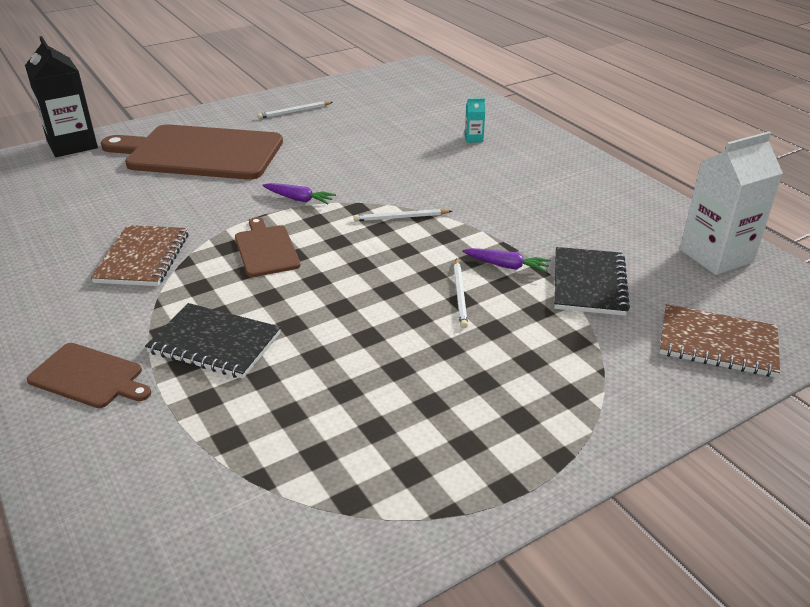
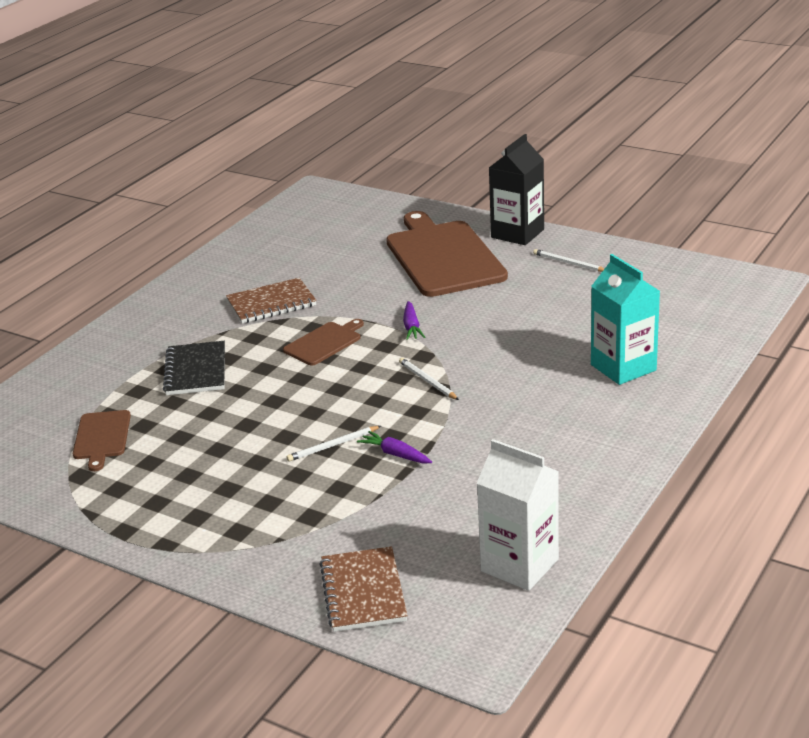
camera: 65 degrees right, 5 degrees down
black carton [25,36,98,157] -> black carton moved to [489,134,544,245]
brown cutting board [26,343,151,408] -> brown cutting board moved to [73,410,131,471]
purple carrot [462,248,551,273] -> purple carrot turned 135 degrees clockwise [357,431,432,464]
turquoise carton [465,98,485,143] -> turquoise carton [591,254,660,385], size x2.41
black notebook [554,247,630,316] -> none

